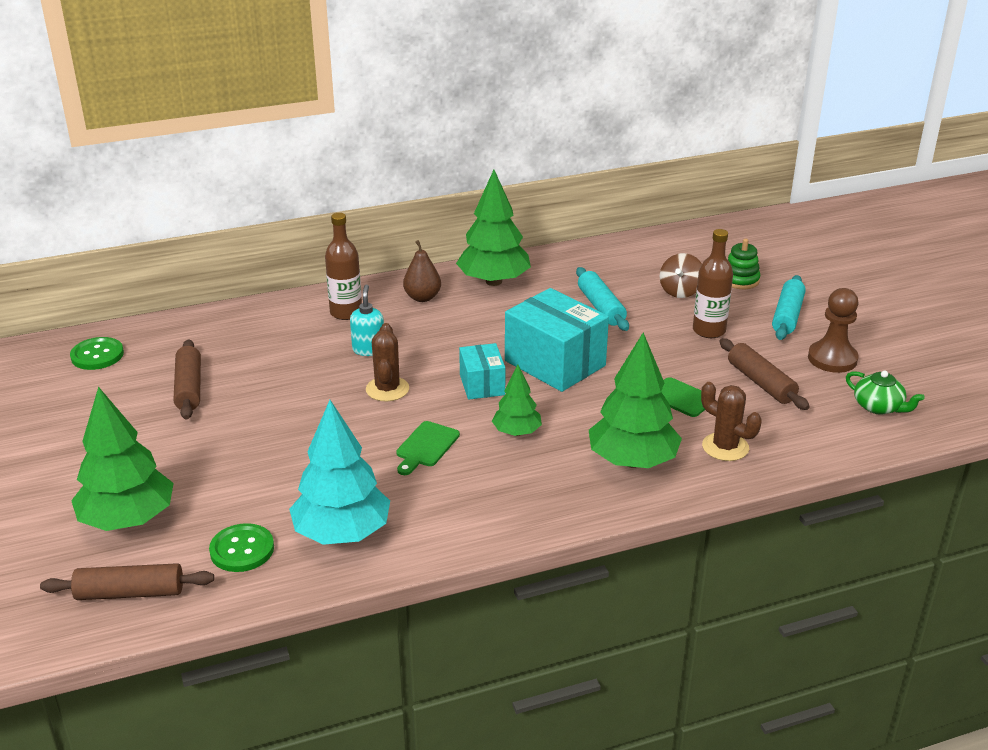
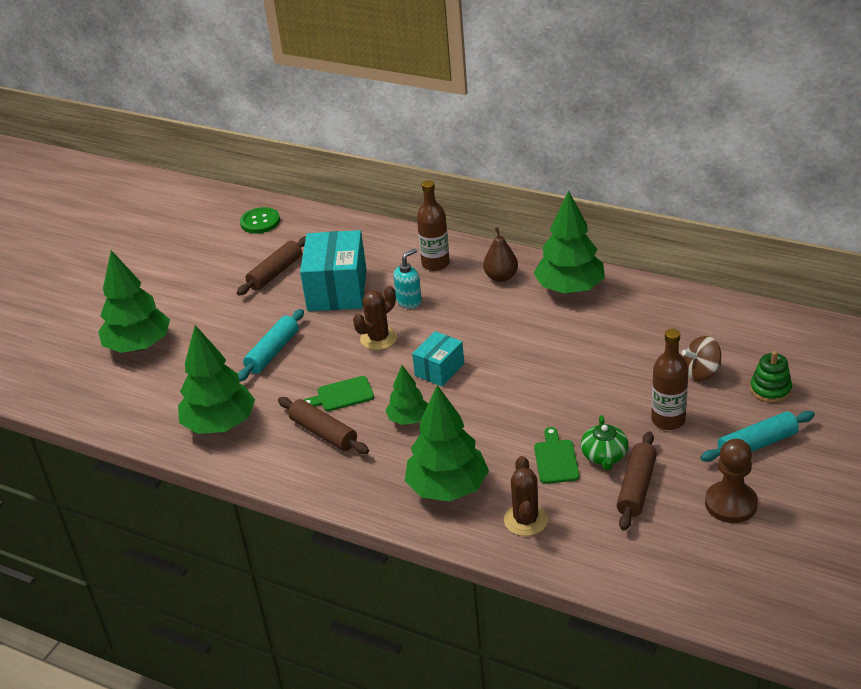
camera: 50 degrees right, 5 degrees up
brown rolling pin [40,563,214,600] -> brown rolling pin moved to [278,397,369,454]
green button [209,523,274,572] -> none
turquoise tree [289,400,390,545] -> green tree [178,325,255,434]
turquoise box [505,288,609,392] -> turquoise box moved to [300,230,366,311]
turquoise rolling pin [576,267,629,331] -> turquoise rolling pin moved to [238,309,304,382]
green teapot [846,371,925,415] -> green teapot moved to [581,415,629,471]

